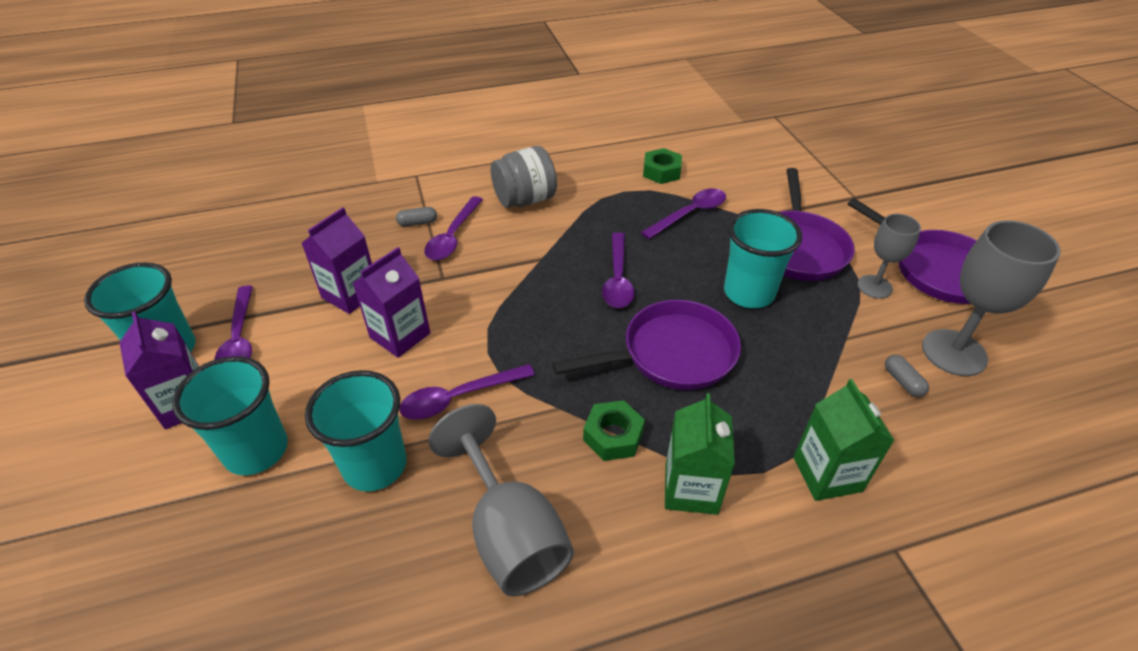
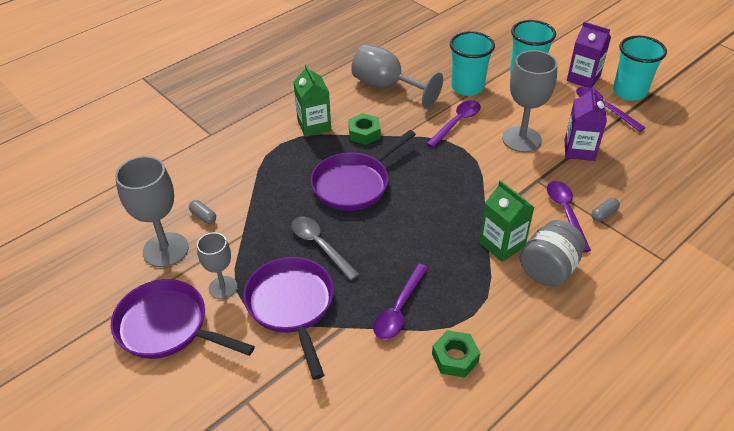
camera: 155 degrees right, 0 degrees up
purple carton [353,247,430,358] -> grey goblet [502,50,558,153]
purple spoon [602,232,635,308] -> none
turquoise cup [724,209,802,308] -> grey spoon [291,217,360,280]
green carton [793,379,895,501] -> green carton moved to [479,180,534,262]

